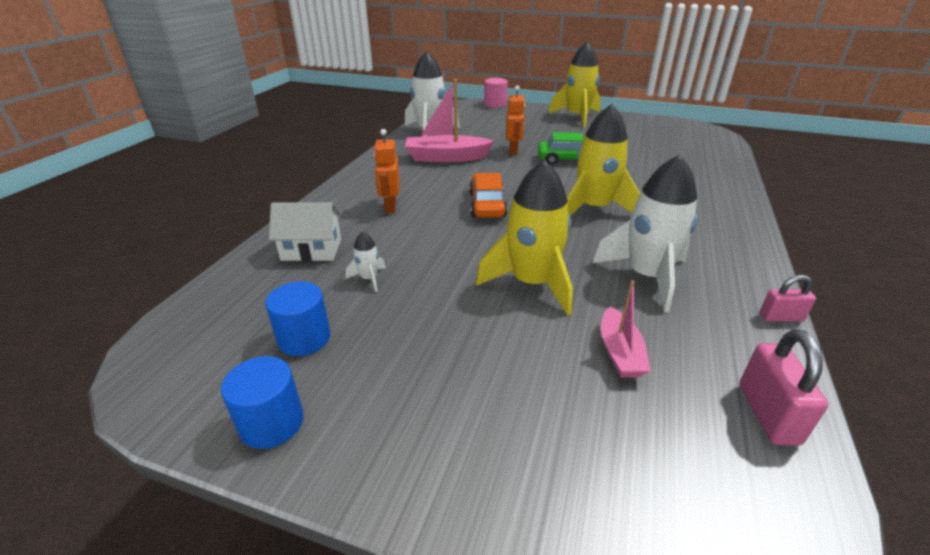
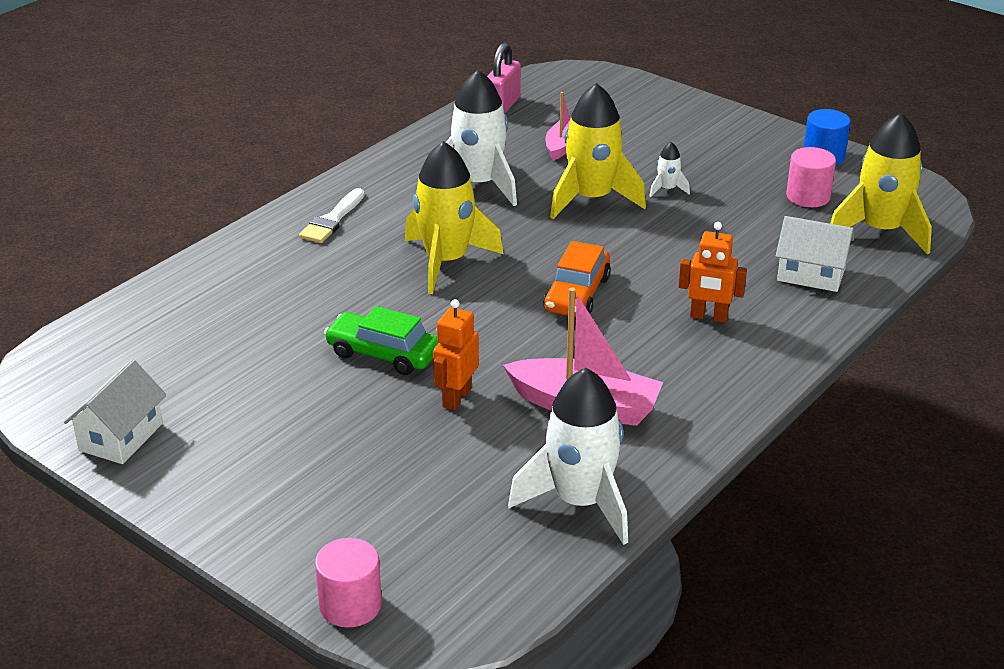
camera: 160 degrees left, 0 degrees up
blue cylinder [265,281,331,356] -> pink cylinder [786,147,836,207]
white rocket [346,232,386,292] -> white rocket moved to [649,142,690,197]
orange robot [374,129,400,213] -> orange robot turned 90 degrees clockwise [679,222,747,323]
yellow rocket [548,41,601,128] -> yellow rocket moved to [830,113,932,255]
pink padlock [760,275,816,322] -> none
none -> white house [64,359,166,464]
none -> white brush [299,188,365,243]

